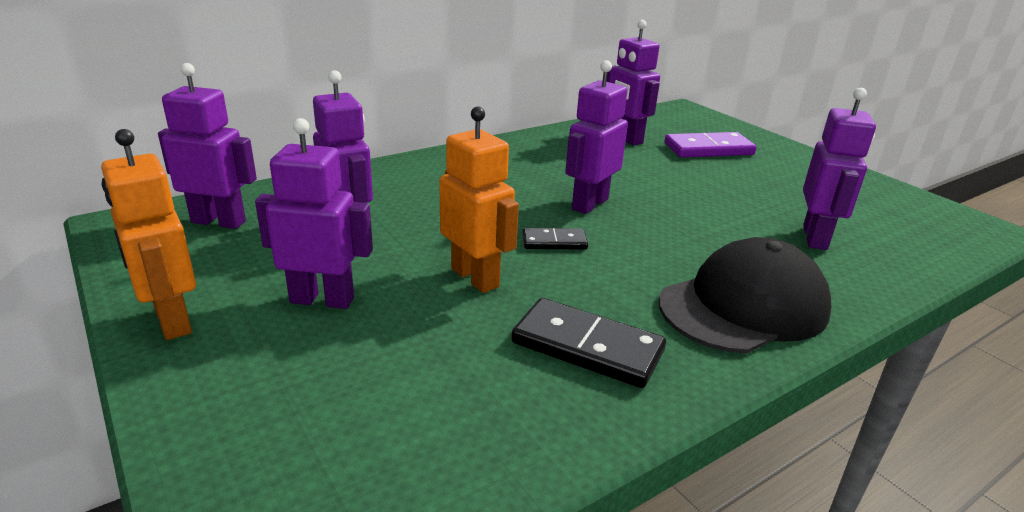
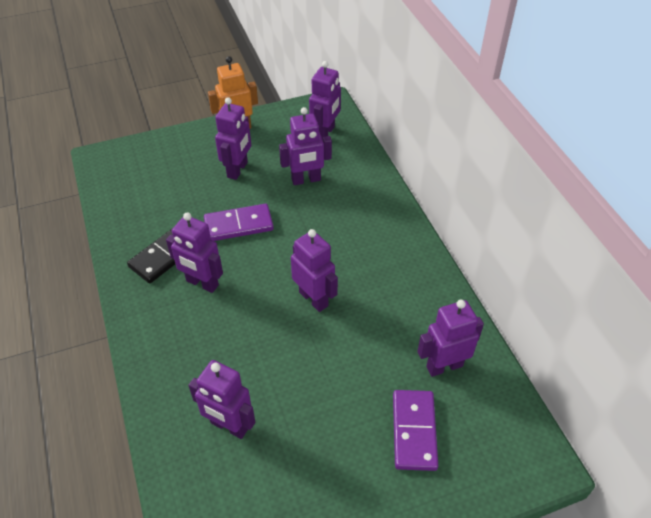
camera: 105 degrees right, 20 degrees up
orange robot [439,106,519,293] -> purple domino [204,204,274,241]
black domino [522,228,588,250] -> none
black cap [659,237,831,353] -> none
none -> purple robot [166,212,223,293]

